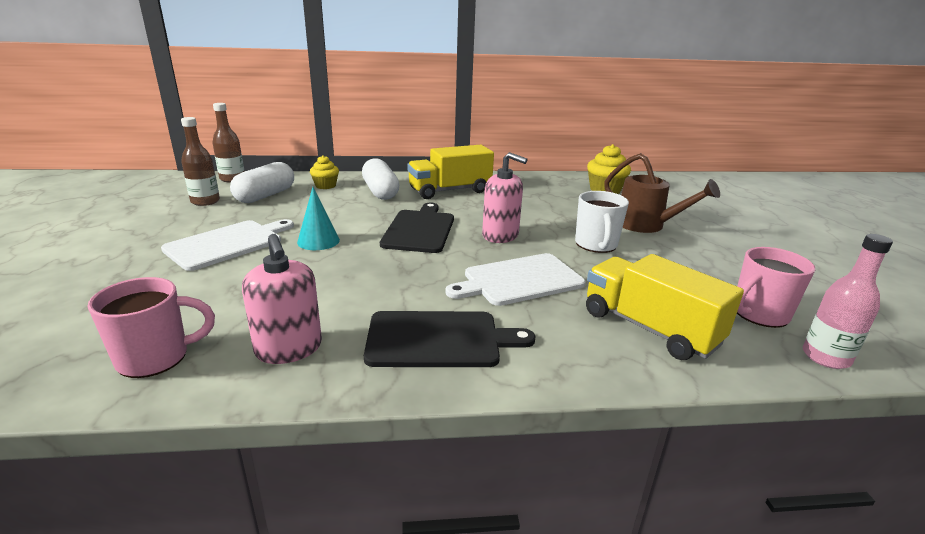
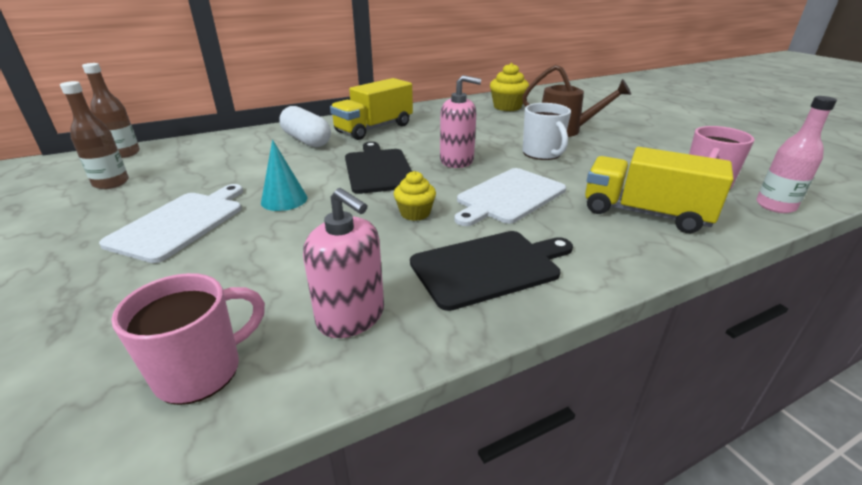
camera: 20 degrees left, 5 degrees up
white capsule [230,162,294,203] -> none
yellow cupcake [310,155,339,189] -> yellow cupcake moved to [394,171,436,221]

